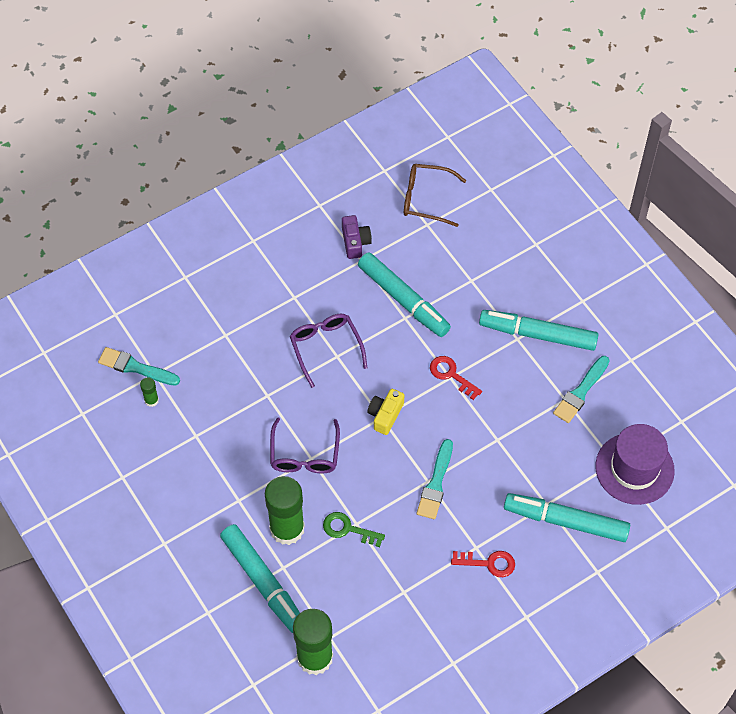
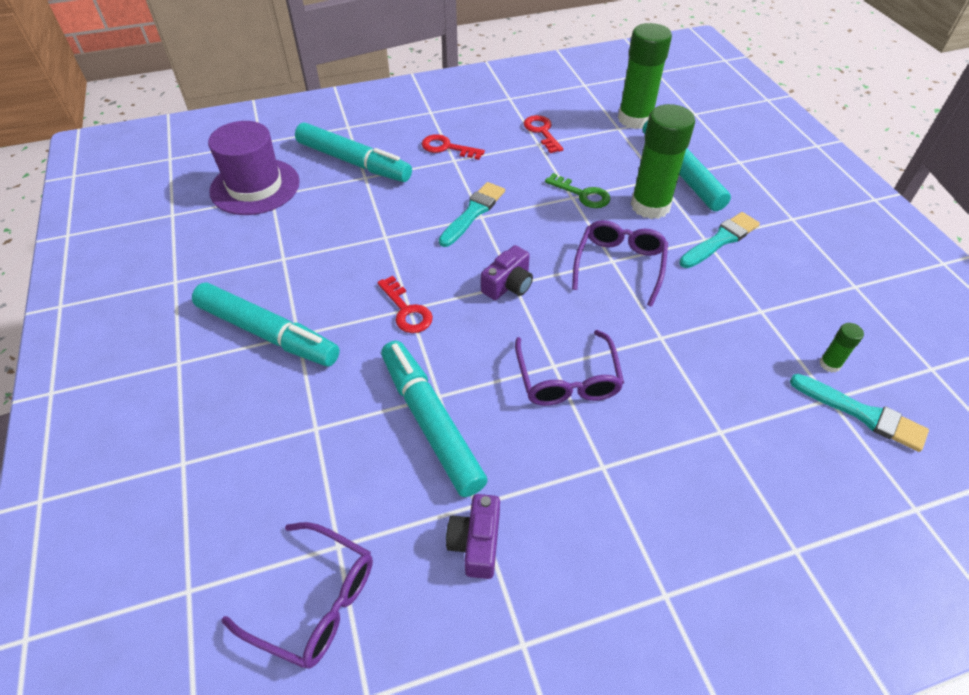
camera: 165 degrees left, 10 degrees down
yellow camera [368,389,404,435] -> purple camera [481,245,533,300]
brown glasses [404,164,466,227] -> purple glasses [221,522,373,669]
turquoise brush [553,356,610,423] -> turquoise brush moved to [679,212,760,268]
none -> red key [524,115,564,153]

